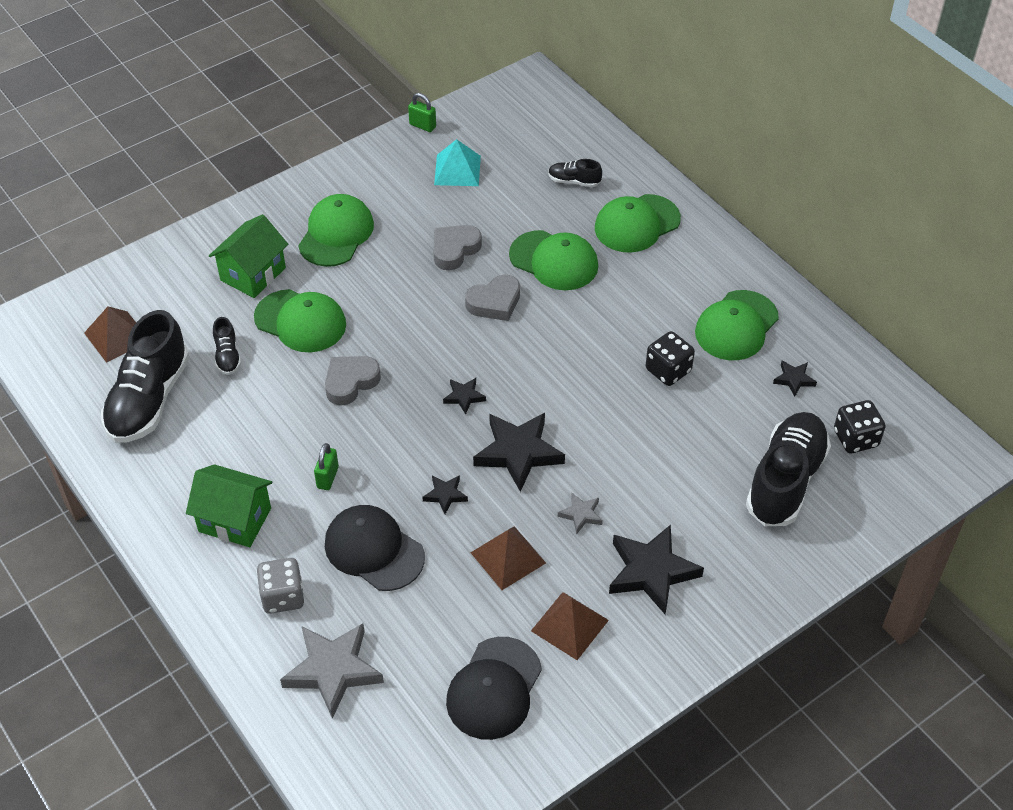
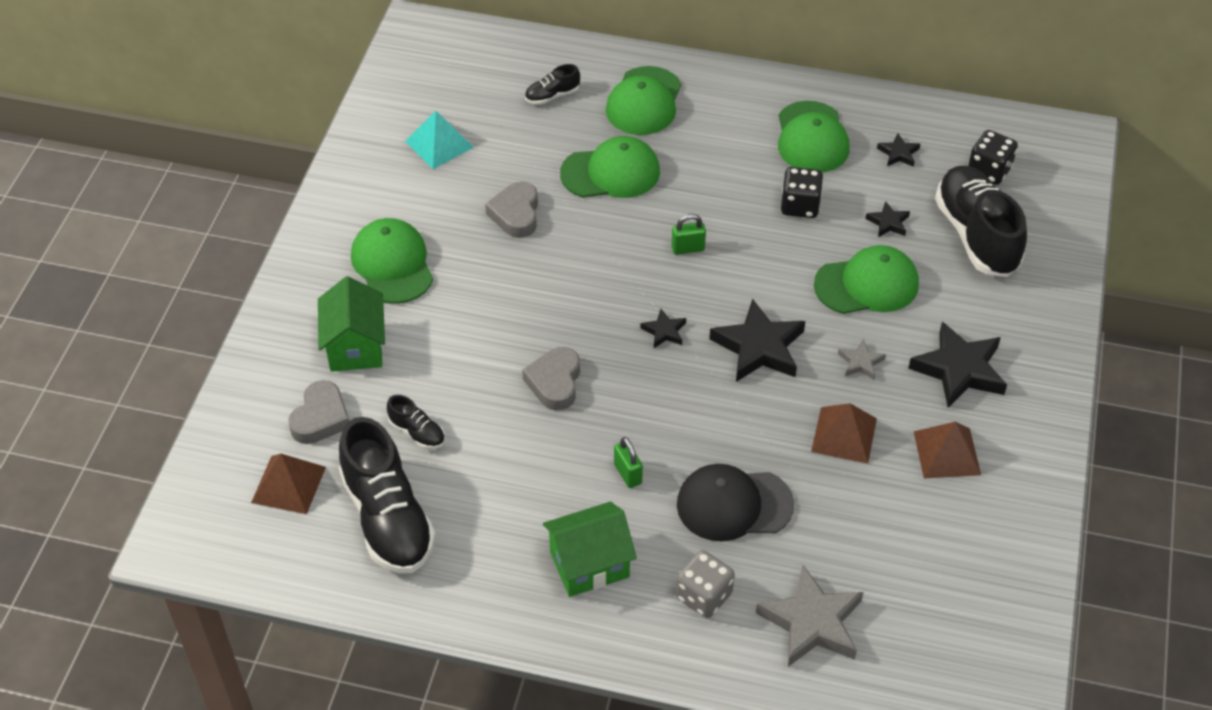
camera: 40 degrees left, 0 degrees up
green cap [254,289,346,352] -> green cap moved to [814,245,919,314]
green padlock [408,93,436,132] -> green padlock moved to [672,214,706,255]
black star [423,475,468,514] -> black star moved to [866,201,910,237]
black cap [446,637,542,740] -> none
grey heart [465,274,520,321] -> grey heart moved to [288,380,350,444]

